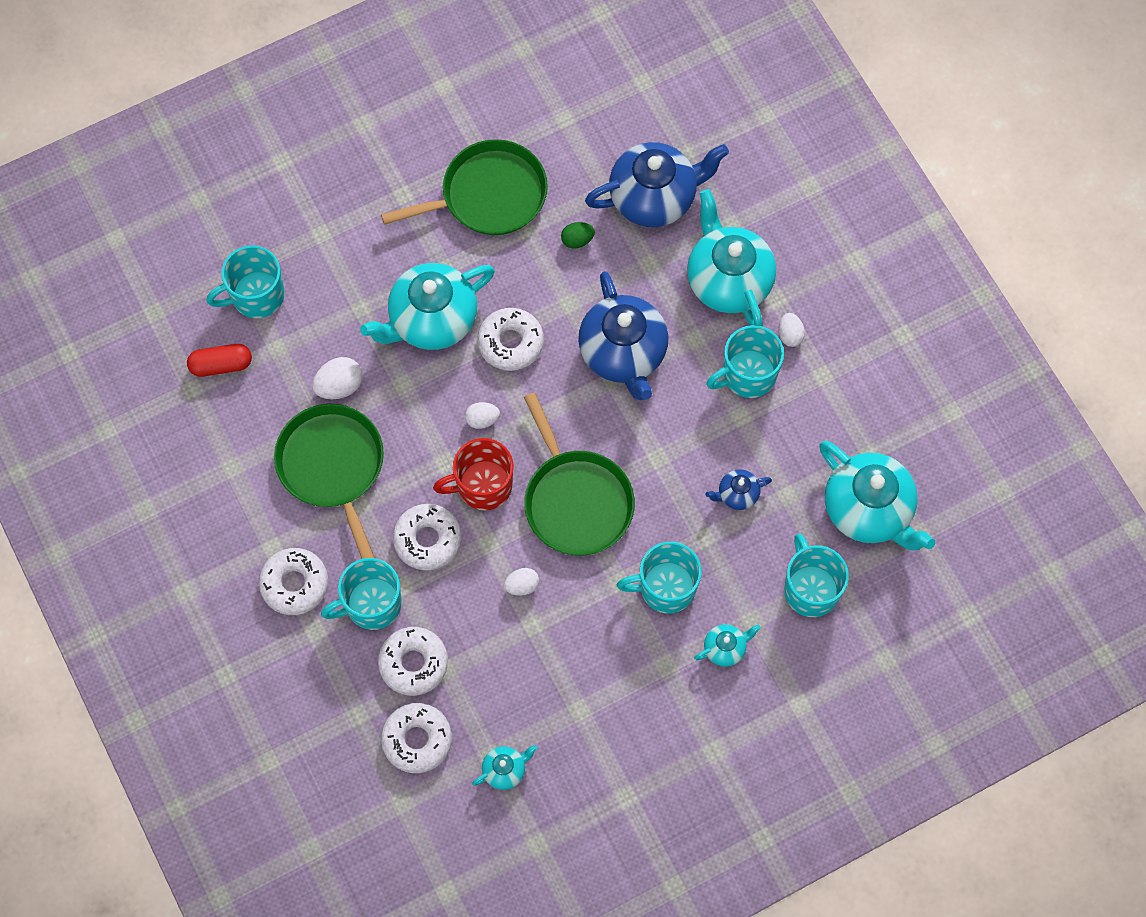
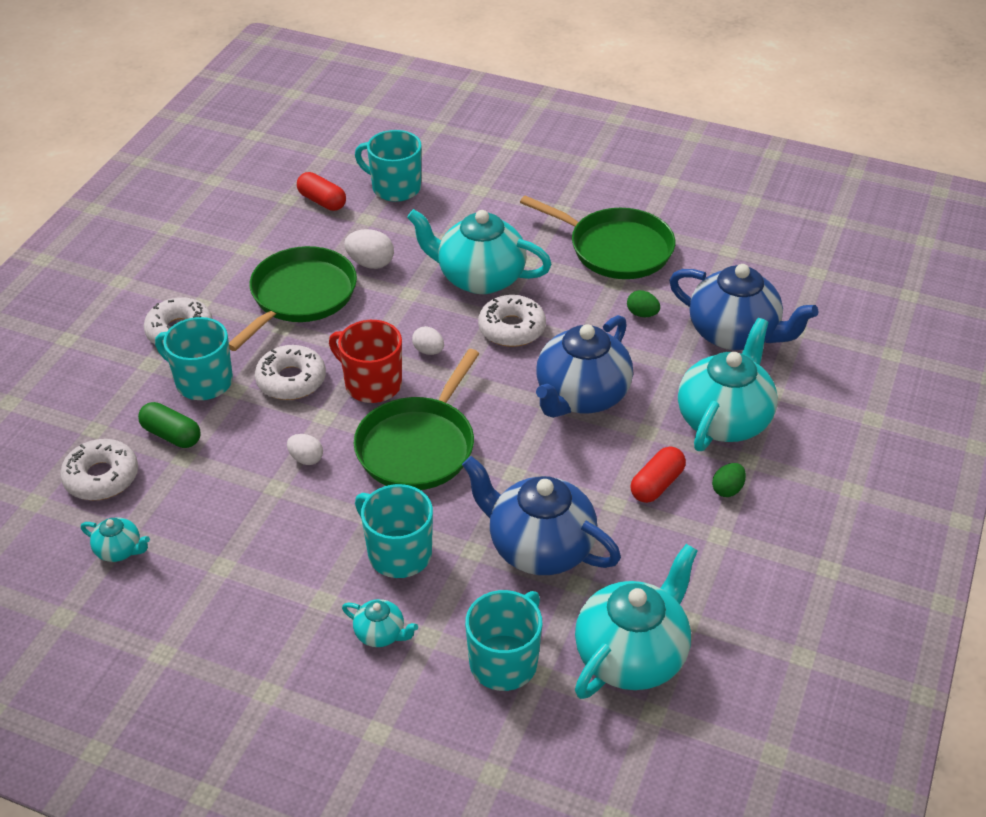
camera: 50 degrees right, 25 degrees down
white donut [378,627,448,696] -> green capsule [138,402,201,448]
blue teapot [705,469,772,510] -> blue teapot [462,456,621,575], size x2.21
turquoise mug [706,325,784,398] -> red capsule [630,447,686,503]
white egg [779,313,805,347] -> green egg [712,463,746,497]
turquoise teapot [819,441,935,550] -> turquoise teapot turned 150 degrees counterclockwise [575,544,698,699]

